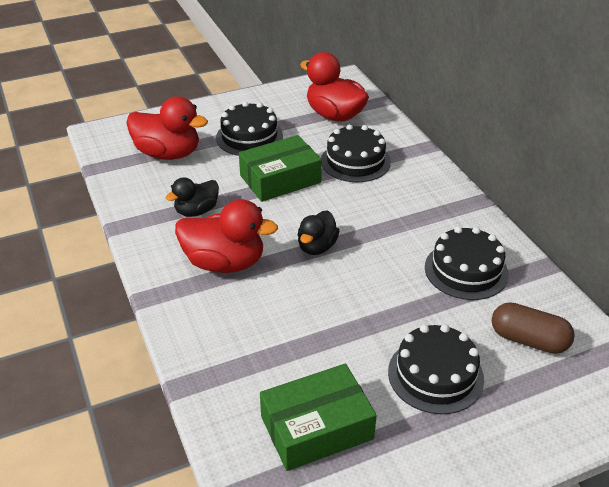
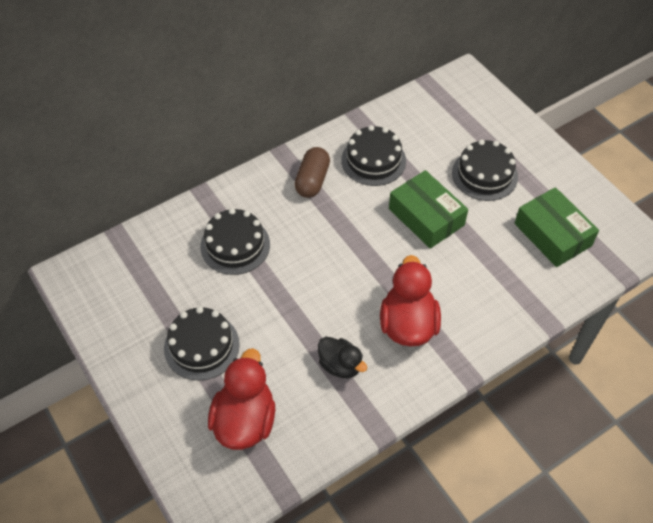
camera: 100 degrees left, 15 degrees up
green box [239,135,322,202] -> green box moved to [389,170,468,249]
black duck [298,210,339,255] -> none
red duck [300,52,369,122] -> none
brown capsule [492,302,575,354] -> brown capsule moved to [294,147,330,198]

